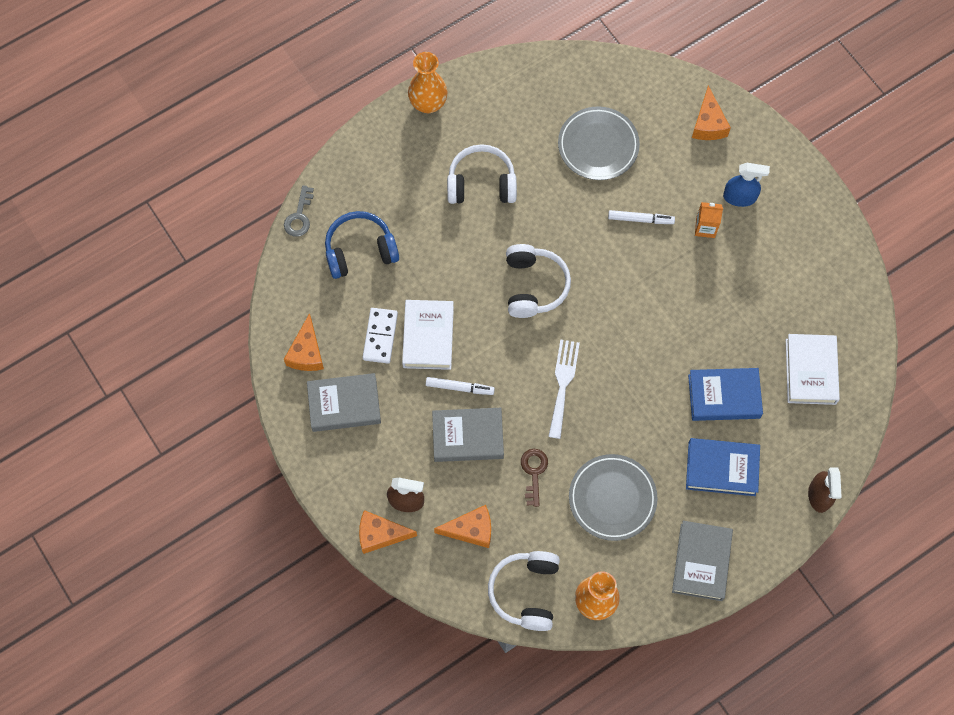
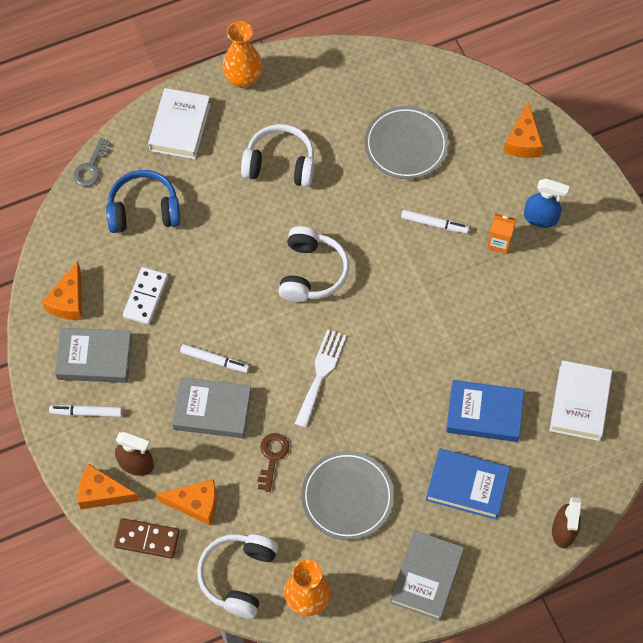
camera: 10 degrees right, 5 degrees down
white book [402,300,454,370] -> white book moved to [148,88,211,159]
none -> white marker [49,405,122,417]
none -> brown domino [114,518,180,559]

